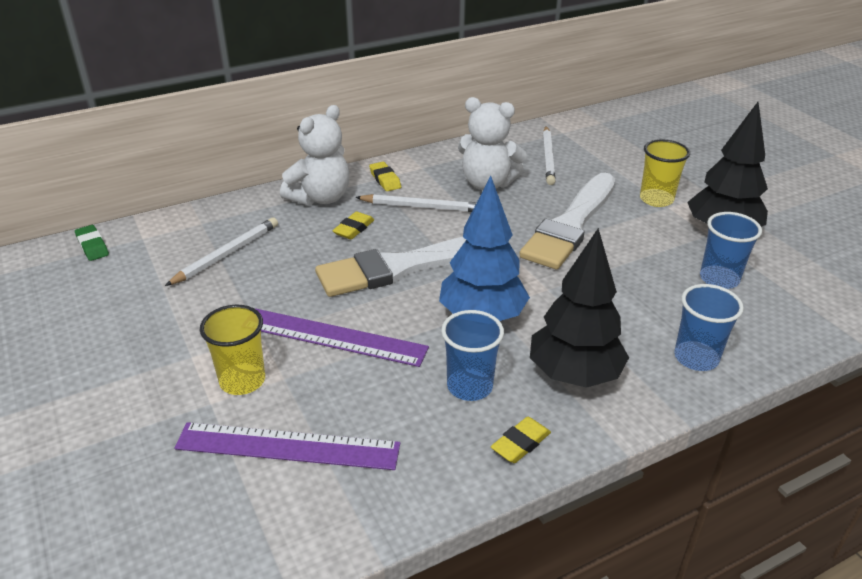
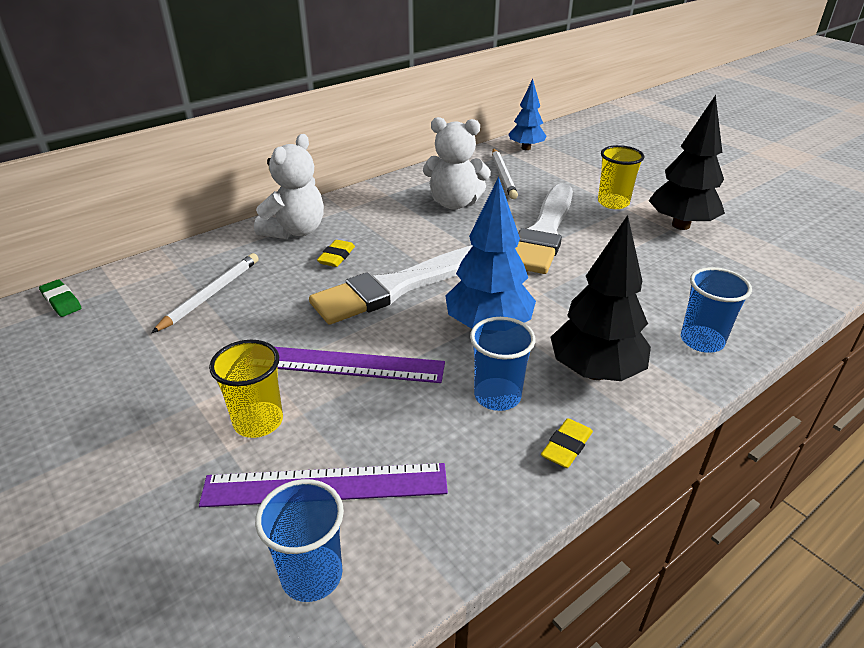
camera: 10 degrees left, 0 degrees up
white pencil [355,194,476,212] -> none
yellow eraser [369,162,401,191] -> none
blue cup [700,212,762,289] -> blue cup moved to [255,479,344,602]
none -> blue tree [509,79,546,150]

